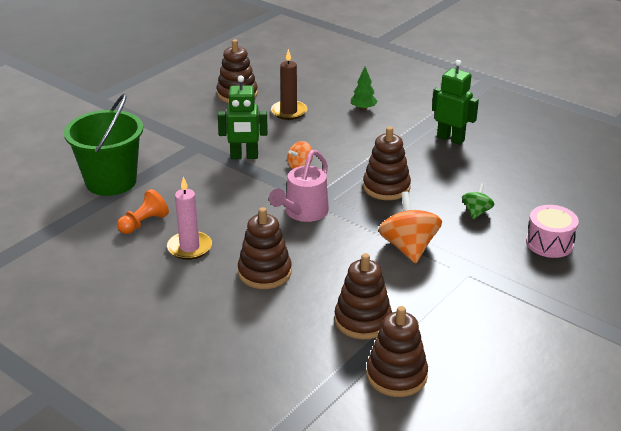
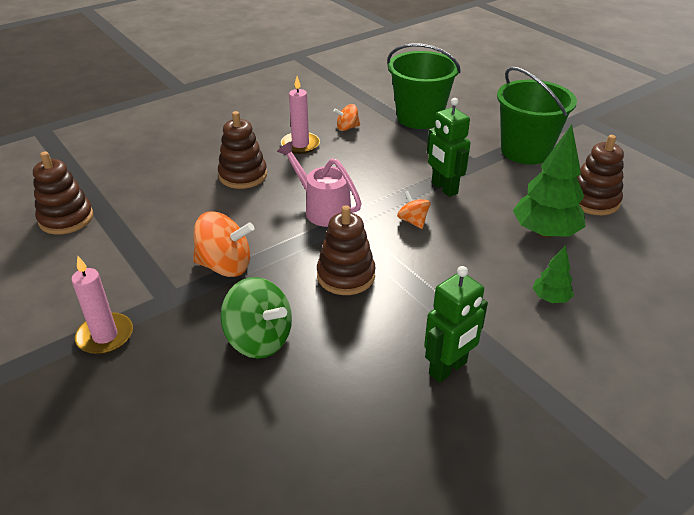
camera: 105 degrees right, 5 degrees up
orange pawn [117,189,169,234] -> orange spinning top [333,104,360,131]
green robot [218,76,268,159] -> green robot turned 45 degrees counterclockwise [427,98,470,197]
brown candle [271,49,307,120] -> green tree [513,125,586,238]
brown stacking toy [334,253,392,339] -> none
green spinning top [462,183,494,219] -> green spinning top [220,277,292,359], size x1.83
pink drum [526,205,579,258] -> none
none -> pink candle [71,256,133,355]
none -> green bucket [497,67,577,165]

